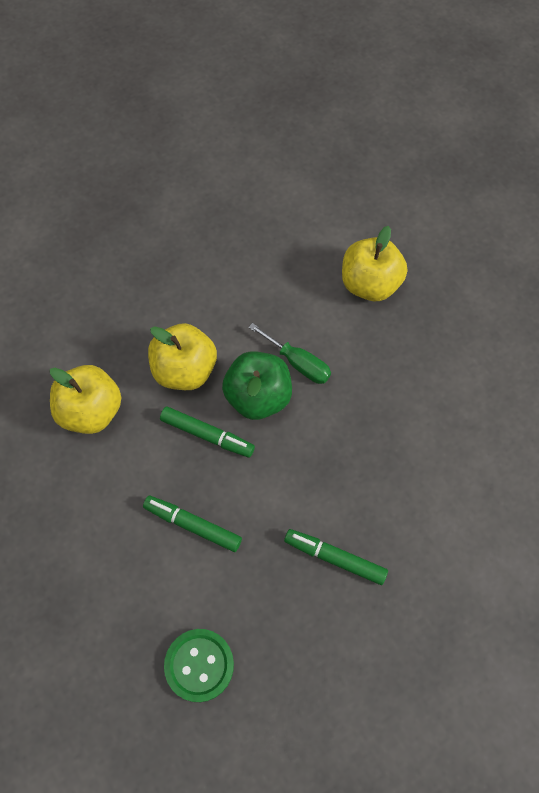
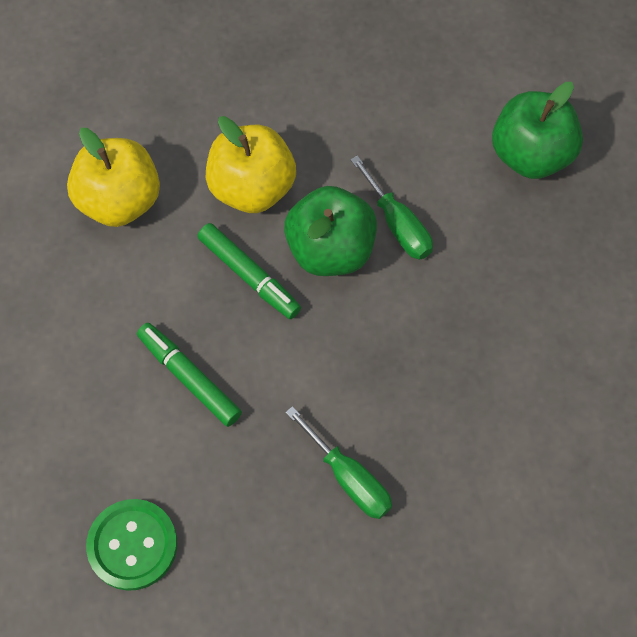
camera: 20 degrees right, 0 degrees up
green marker [284,529,388,585] -> green screwdriver [286,406,392,519]
yellow apple [342,226,407,301] -> green apple [492,82,583,179]

